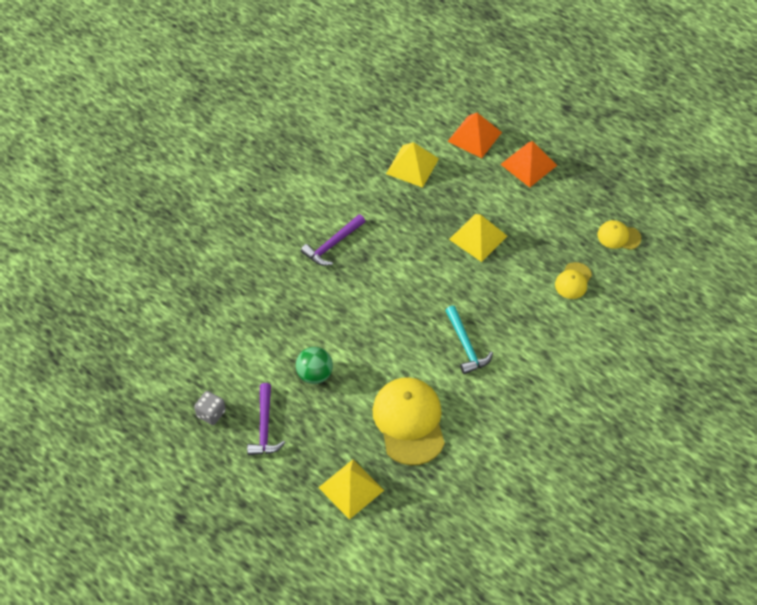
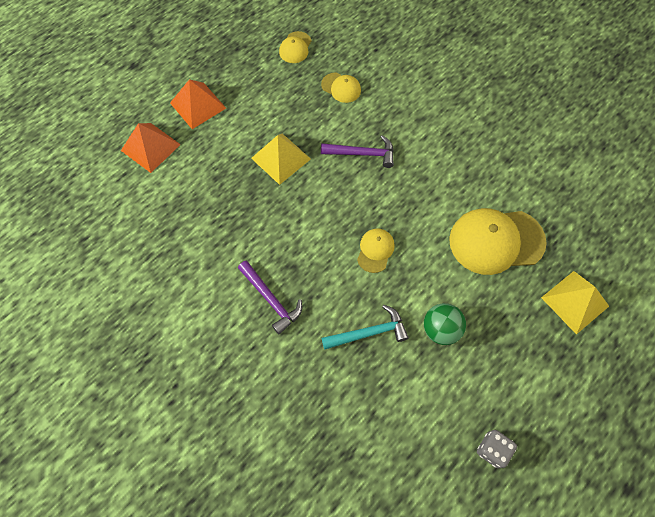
camera: 85 degrees left, 10 degrees up
purple hammer [247,383,285,455] -> purple hammer moved to [321,135,394,168]
yellow pyramid [386,142,439,188] -> none
turquoise hammer [445,306,493,374] -> turquoise hammer moved to [322,305,409,350]
none -> yellow cap [357,229,395,273]

